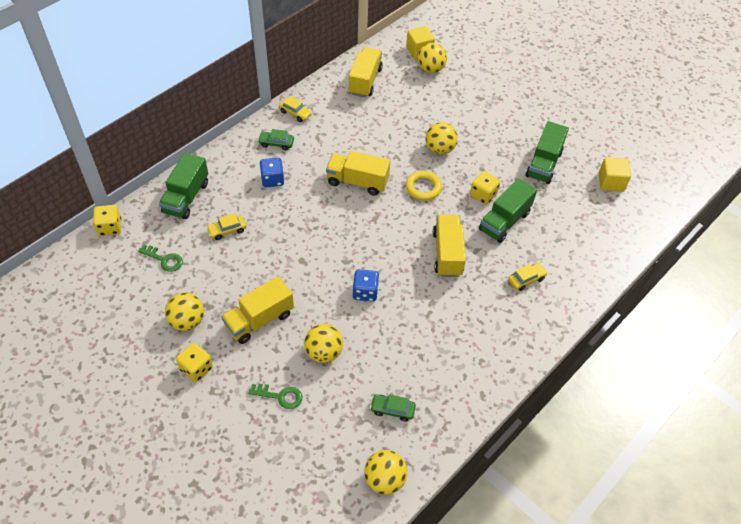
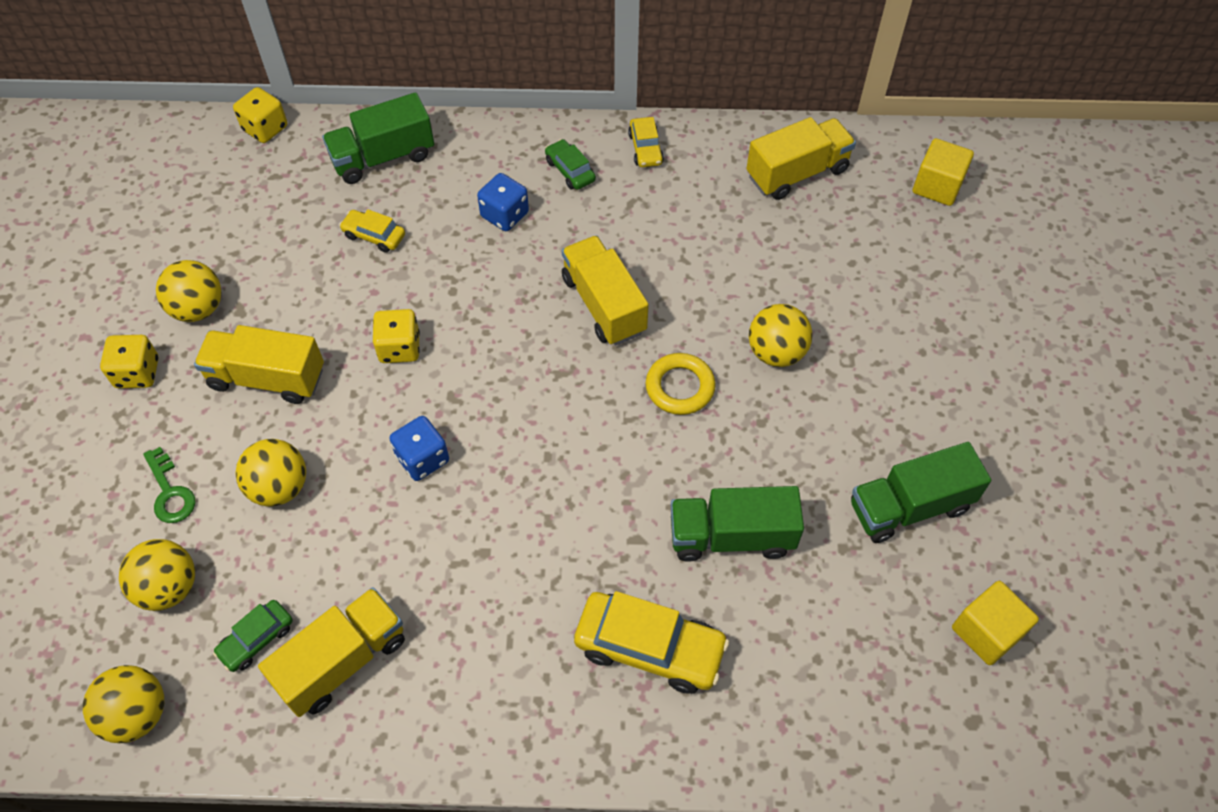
camera: 50 degrees right, 5 degrees up
green key [138,245,183,272] -> none
green car [370,394,416,422] -> green car turned 105 degrees counterclockwise [213,600,293,672]
yellow ball [417,43,447,73] -> yellow ball moved to [119,539,195,611]
yellow truck [433,215,466,277] -> yellow truck moved to [258,587,405,717]
yellow dice [470,171,500,204] -> yellow dice moved to [373,309,420,363]
yellow car [508,263,548,291] -> yellow car [574,591,729,694], size x1.87

